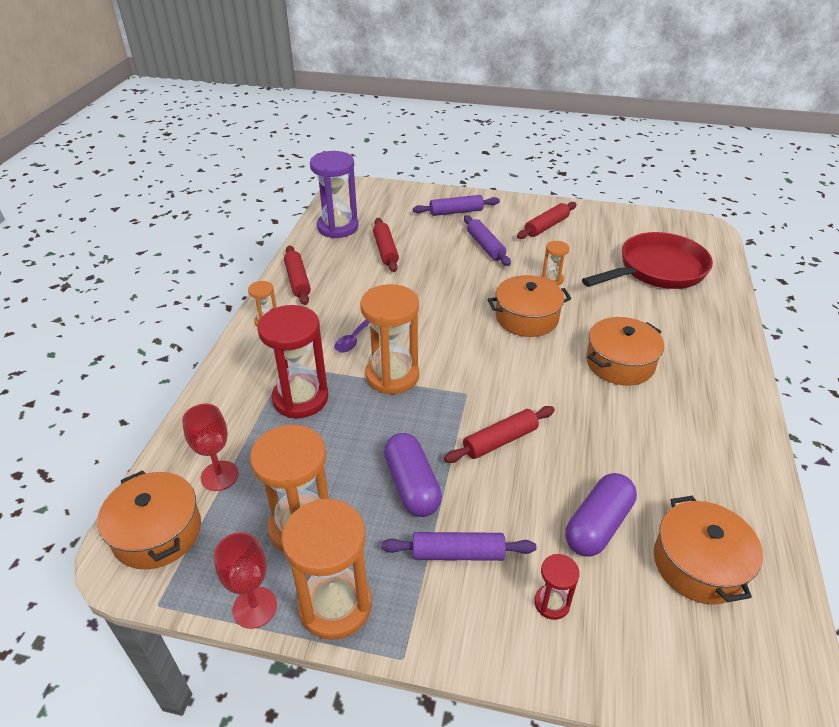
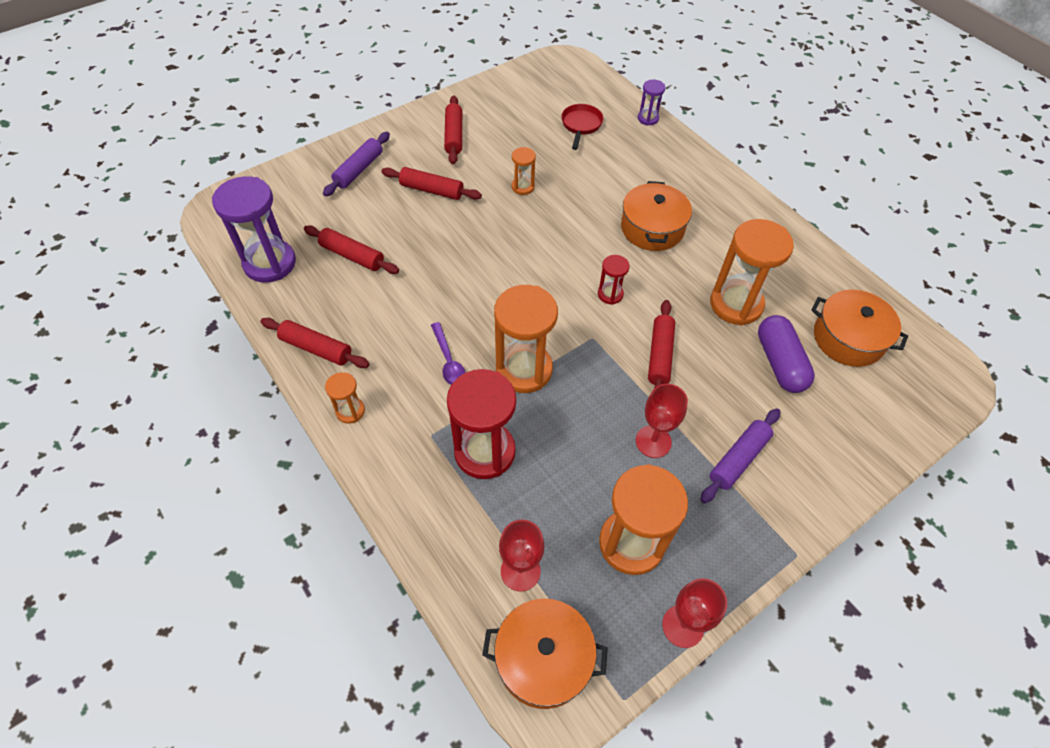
camera: 50 degrees left, 15 degrees up
orange hourglass [282,499,372,640] -> orange hourglass moved to [710,219,794,326]
purple capsule [384,433,442,517] -> red goblet [636,384,688,458]
purple rolling pin [464,215,511,266] -> red rolling pin [381,167,482,200]
orange pot [488,275,571,337] -> none
red hourglass [534,554,580,620] -> red hourglass moved to [598,255,629,305]
red pan [582,232,713,289] -> red pan [561,104,603,150], size x0.49
none -> purple hourglass [638,79,665,126]

